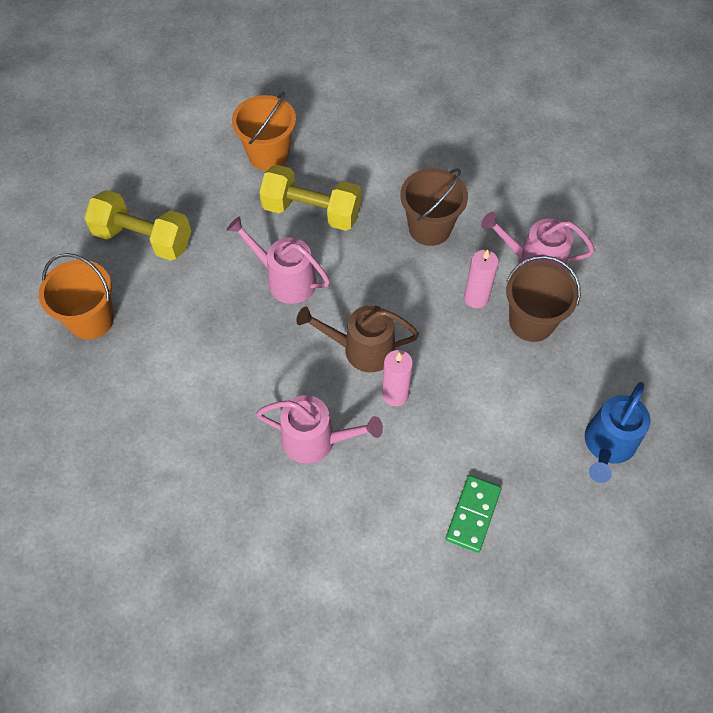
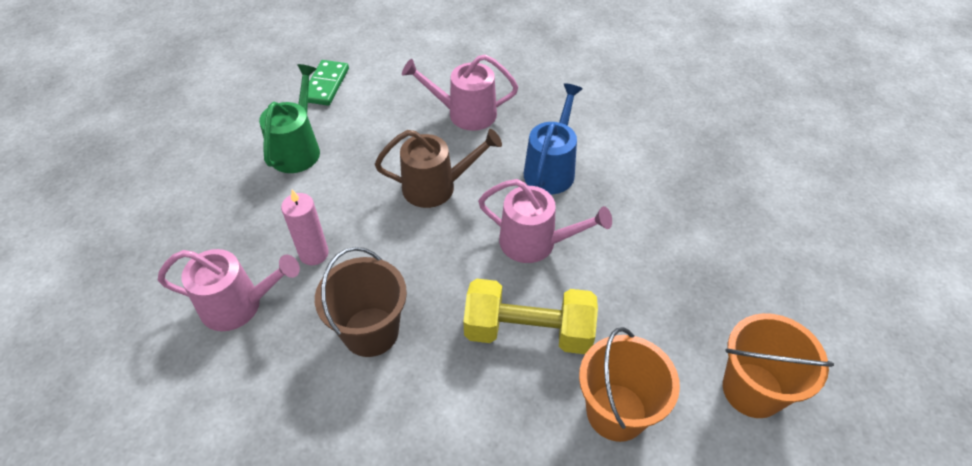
camera: 170 degrees right, 10 degrees down
orange bucket [39,253,114,339] -> orange bucket moved to [723,313,834,418]
yellow dumbbell [84,190,191,261] -> none
pink candle [382,350,413,406] -> none
brown bucket [506,255,581,342] -> none
blue watering can [585,382,651,483] -> blue watering can moved to [524,83,583,194]
none -> green watering can [259,64,320,173]

